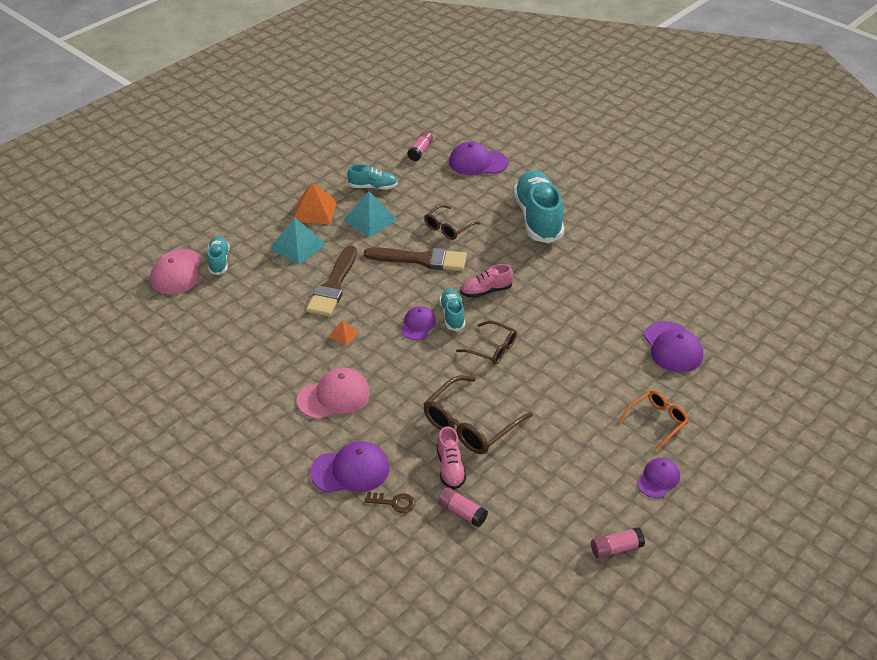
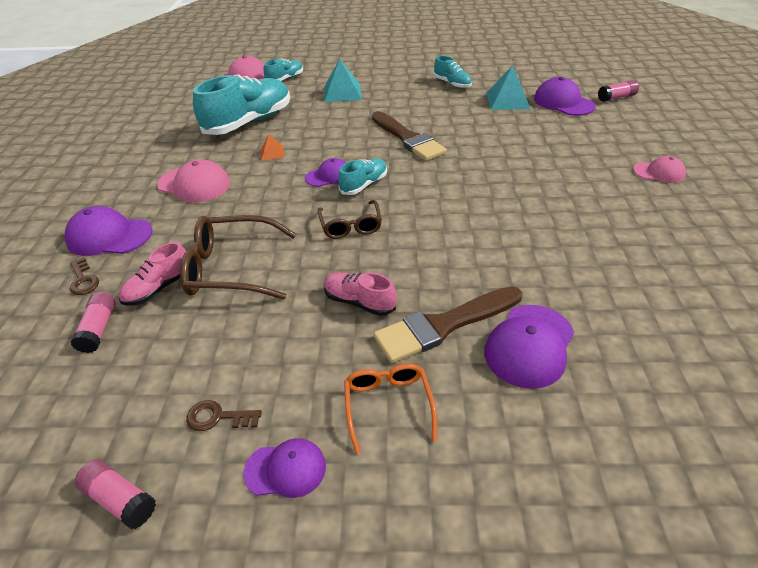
camera: 50 degrees right, 0 degrees up
orange pyramid [293,182,337,224] -> none
brown brush [306,245,357,316] -> brown brush moved to [373,286,522,363]
purple cap [310,441,389,493] -> purple cap turned 150 degrees clockwise [65,206,152,256]
turquoise pyramid [343,191,398,237] -> turquoise pyramid moved to [486,65,530,110]
pink glue stick [407,131,433,161] -> pink glue stick moved to [598,80,639,102]
brown glasses [424,205,480,240] -> none
pink shoe [460,264,513,298] -> pink shoe moved to [323,272,397,316]
turquoise shoe [513,170,564,243] -> turquoise shoe moved to [193,74,290,135]
orange glasses [619,390,689,451] -> orange glasses turned 105 degrees counterclockwise [344,363,437,454]
none -> brown key [186,400,262,431]
none -> pink cap [633,156,686,183]

